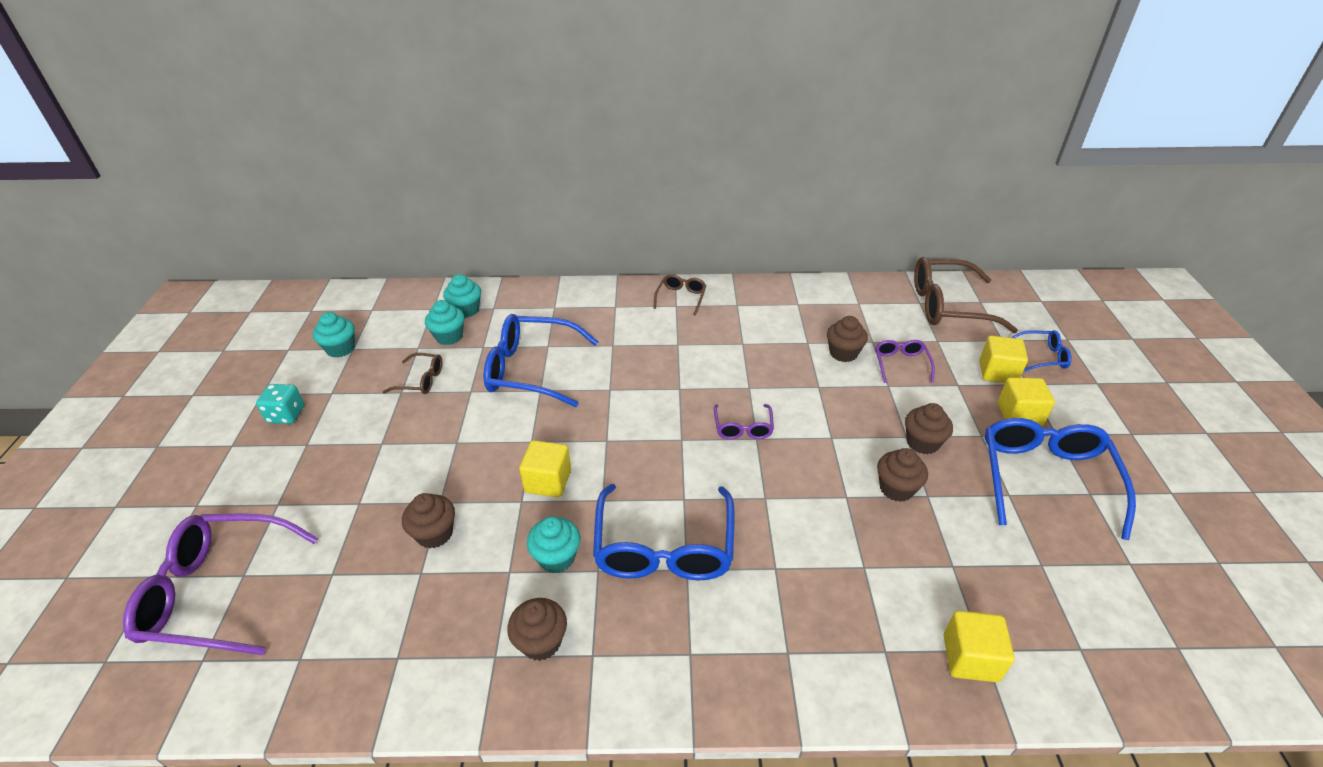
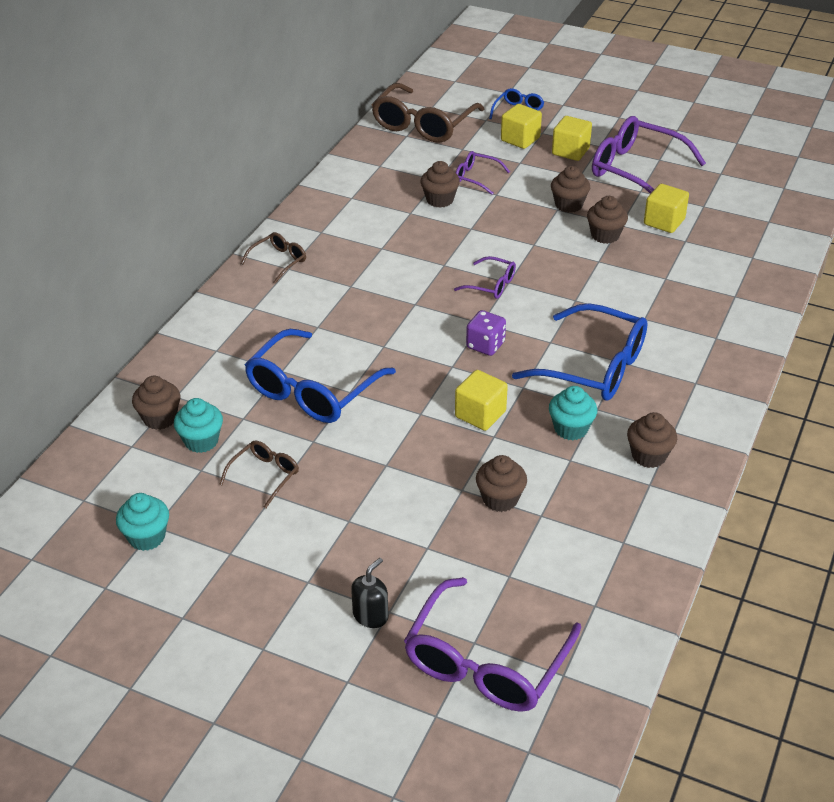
camera: 65 degrees left, 0 degrees up
turquoise dice [256,384,304,424] -> none
turquoise cupcake [443,274,481,318] -> brown cupcake [132,376,180,430]
brown glasses [654,274,706,316] -> brown glasses turned 90 degrees clockwise [241,232,306,284]
yellow cube [943,611,1015,682] -> yellow cube moved to [644,184,689,233]
blue glasses [985,418,1136,540] -> purple glasses [592,116,706,194]
none -> black soap dispenser [351,558,388,628]
none -> purple dice [466,310,506,356]

